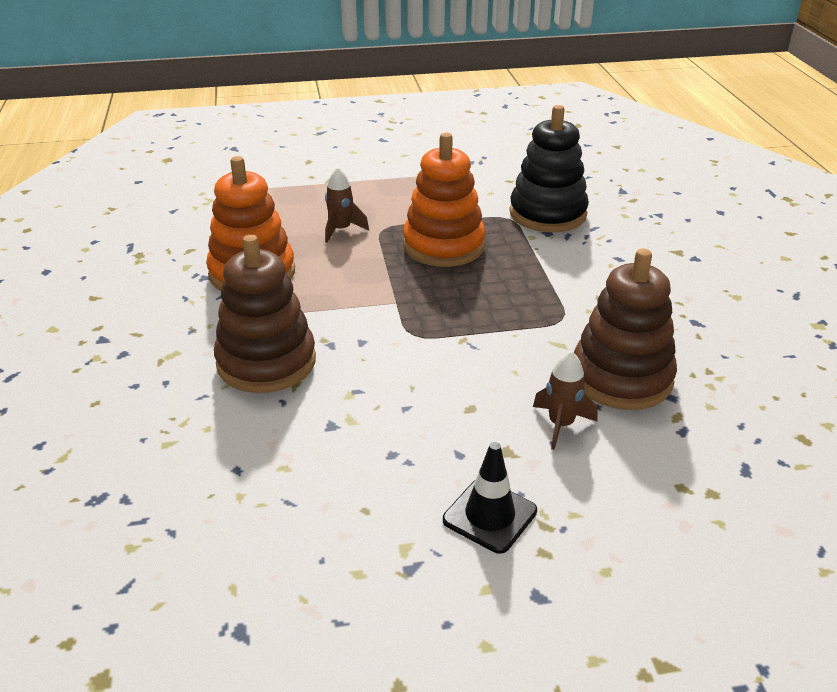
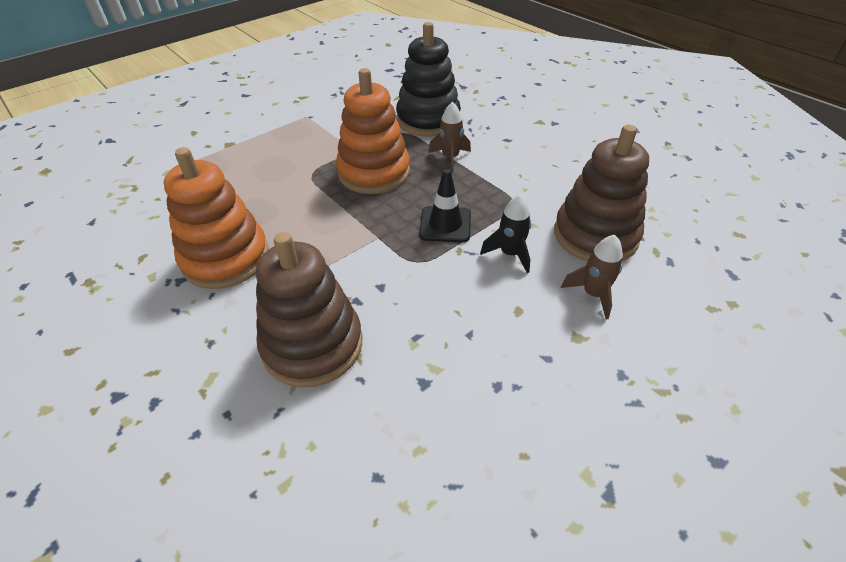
camera: 30 degrees left, 10 degrees up
brown rocket [325,167,369,243] -> brown rocket moved to [428,102,471,173]
black traffic cone [443,442,537,554] -> black traffic cone moved to [419,169,471,243]
none -> black rocket [480,194,531,273]

